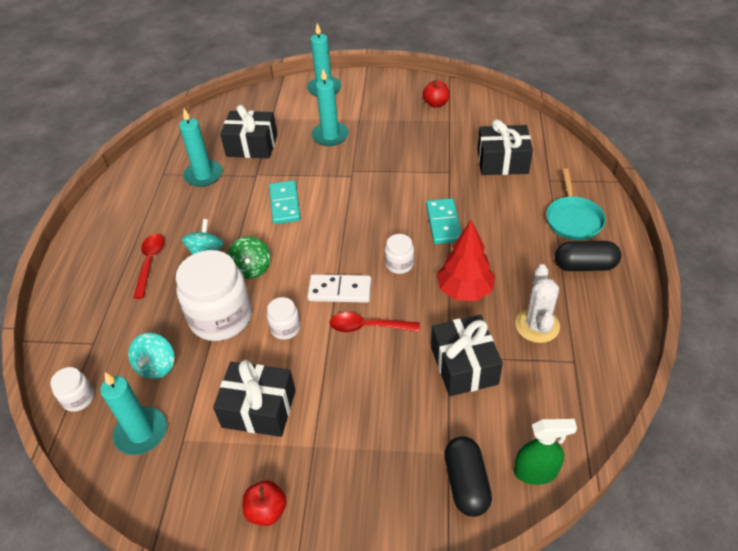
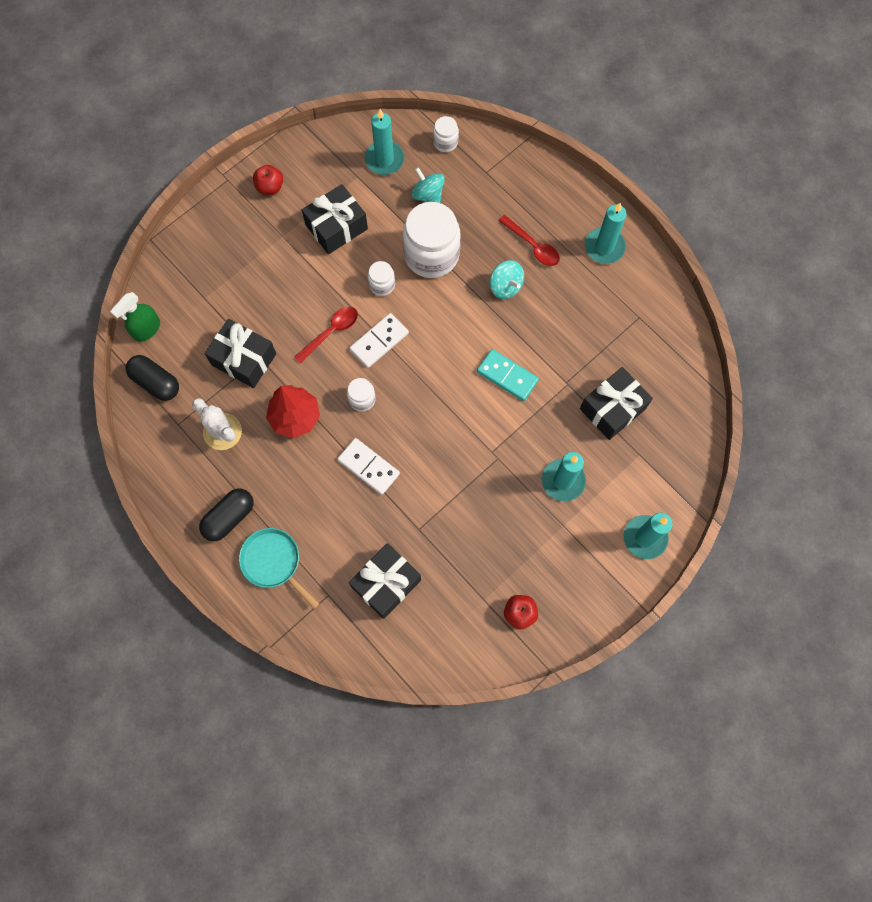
camera: 130 degrees right, 25 degrees up
turquoise candle [179,109,222,187] -> turquoise candle moved to [585,203,627,264]
green spinning top [227,236,270,279] -> none
turquoise domino [426,198,461,244] -> white domino [337,438,400,495]
black capsule [444,436,492,517] -> black capsule moved to [126,355,179,401]

